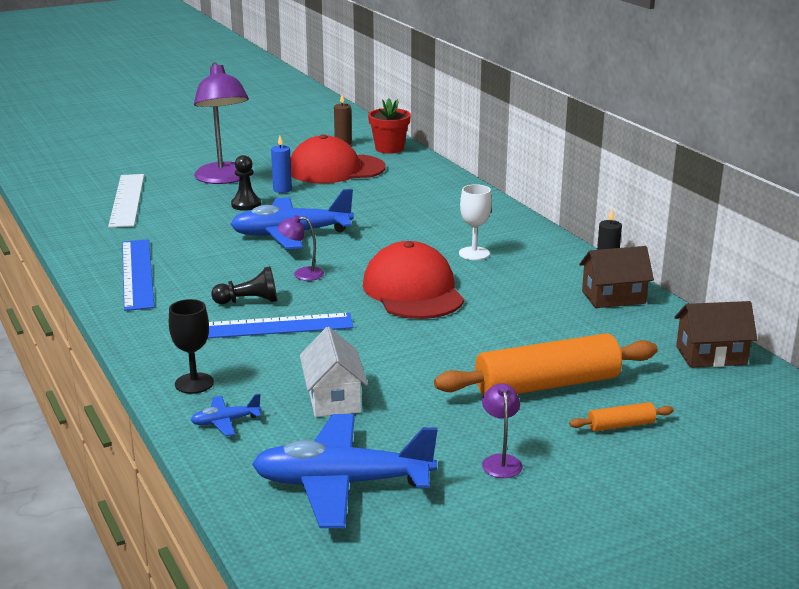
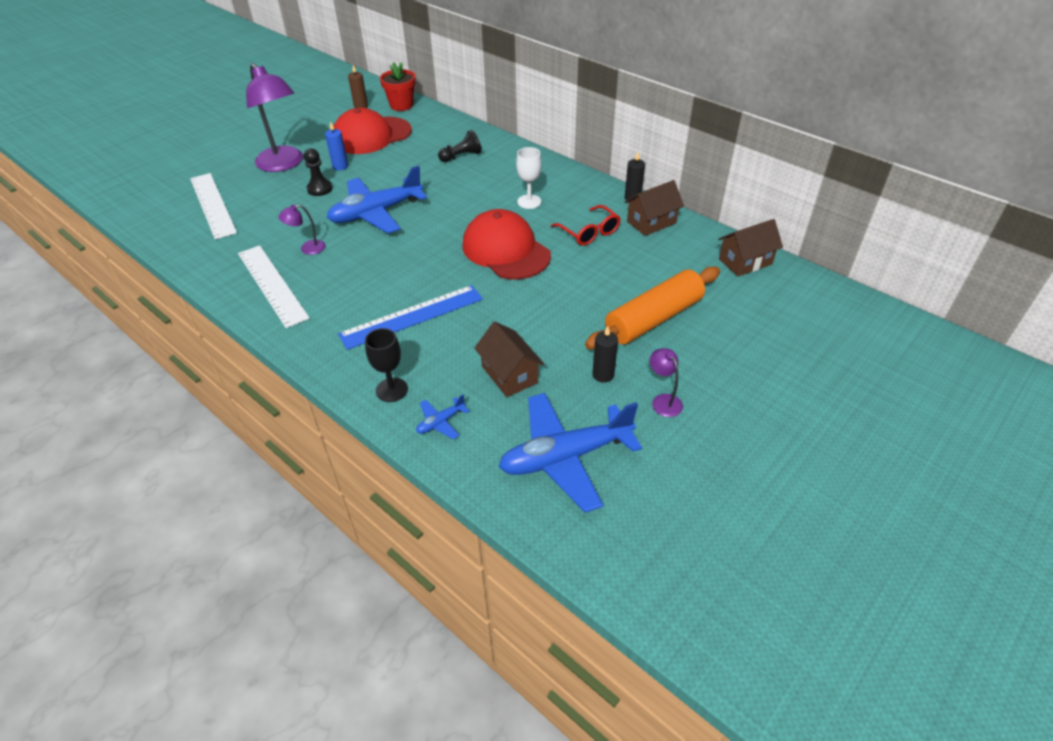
camera: 20 degrees left, 20 degrees up
blue ruler [122,239,154,311] -> white ruler [238,245,310,328]
black pawn [211,266,277,304] -> black pawn moved to [438,130,482,162]
purple lamp [277,215,324,281] -> purple lamp moved to [278,205,326,255]
white house [300,327,368,417] -> brown house [474,322,544,397]
orange rolling pin [569,402,674,432] -> none
none -> red glasses [551,205,621,246]
none -> black candle [593,326,618,383]

